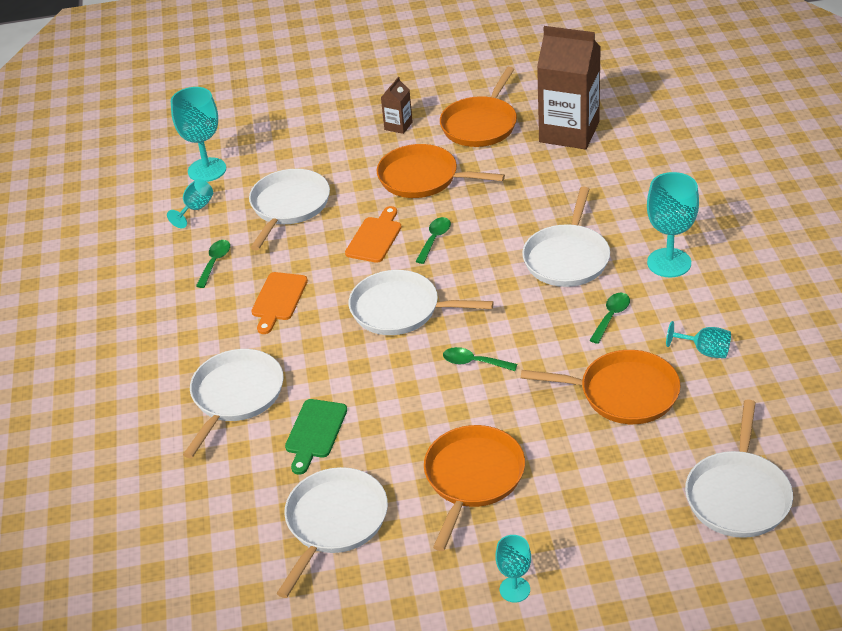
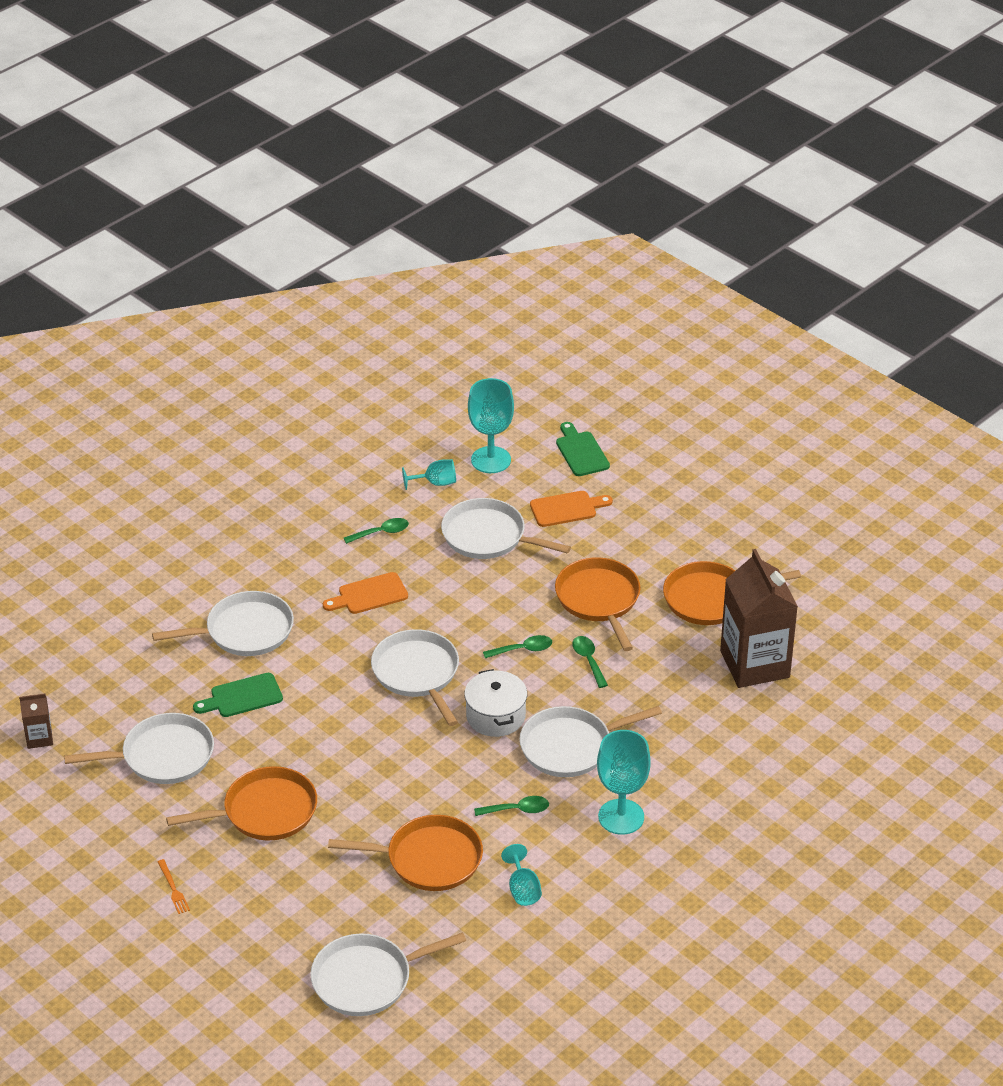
camera: 50 degrees right, 0 degrees up
white pan [249,169,330,250] -> white pan turned 135 degrees counterclockwise [441,498,571,559]
orange cutting board [345,206,402,263] -> orange cutting board moved to [530,491,613,527]
brown carton [381,77,413,134] -> brown carton moved to [19,693,53,749]
green spoon [443,347,517,371] -> green spoon moved to [572,636,608,688]
turquoise goblet [495,535,531,602] -> orange fork [158,859,190,914]
orange pan [521,350,681,424] -> orange pan turned 60 degrees counterclockwise [328,815,483,891]
none -> white pot [464,669,527,737]
none -> green cutting board [556,422,610,476]

